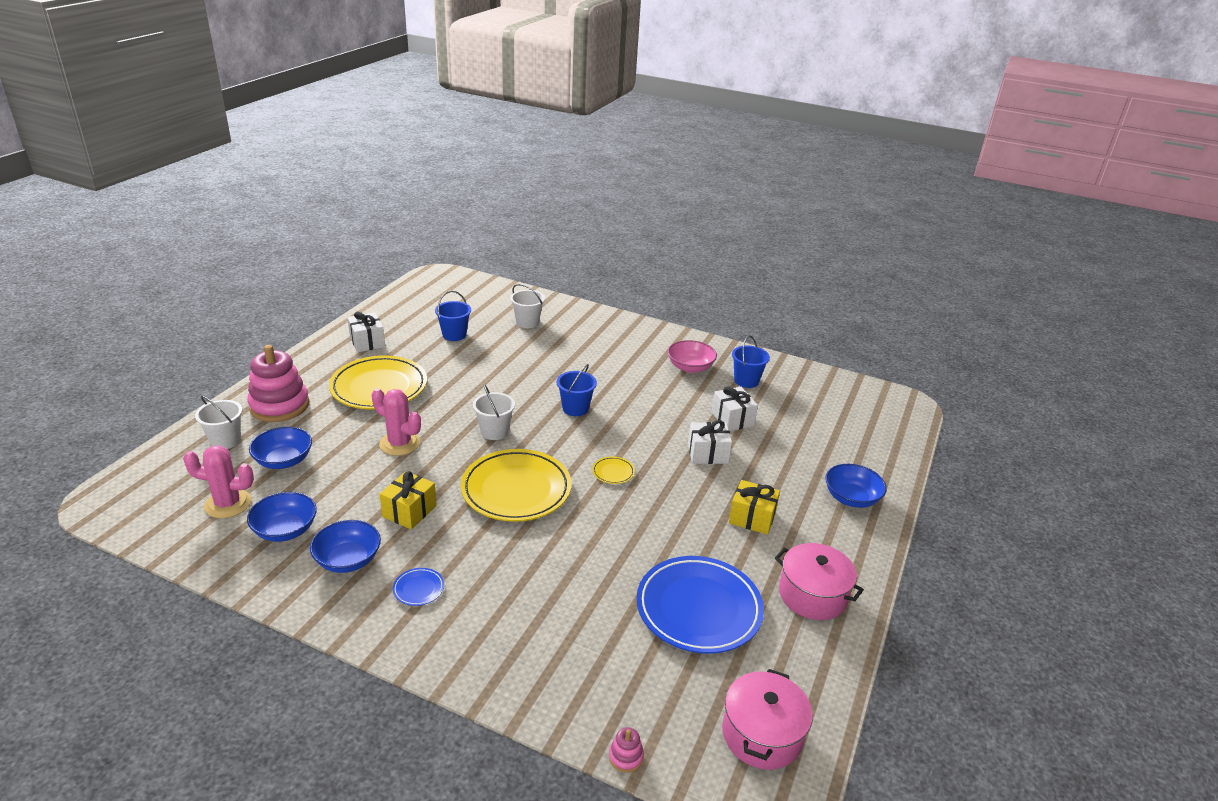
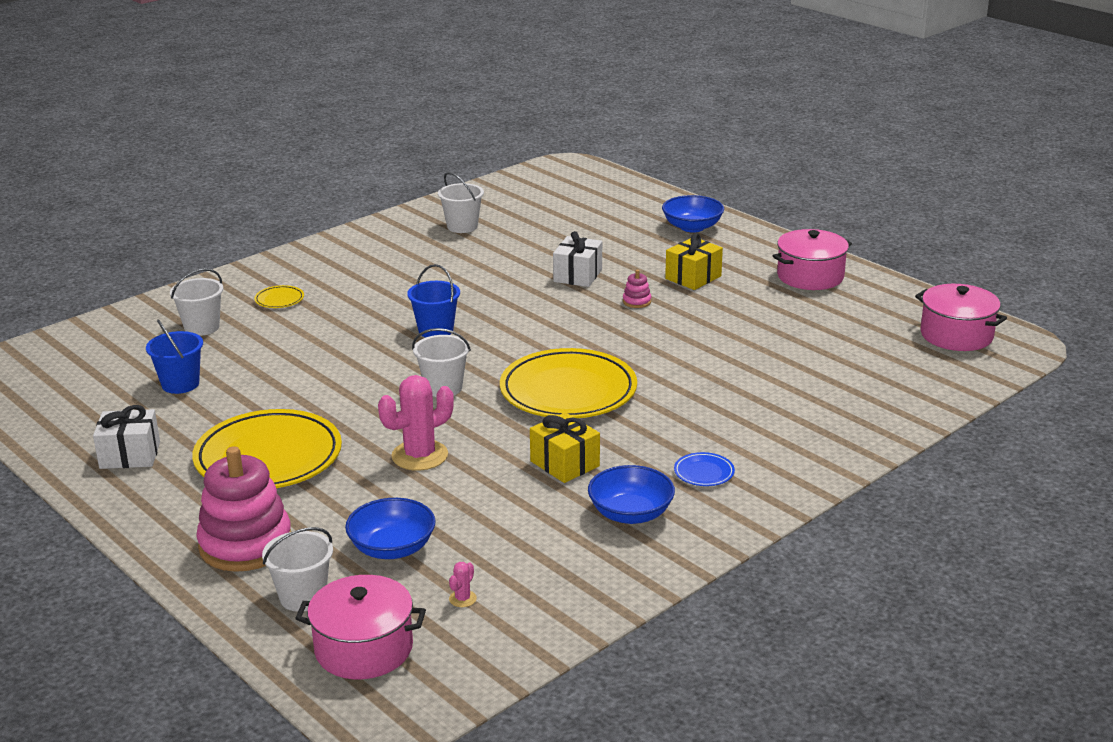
camera: 65 degrees left, 5 degrees down
pink cactus [183,445,254,518] -> pink cactus [449,562,477,607], size x0.43
blue bowl [247,492,317,542] -> none
yellow plate [592,456,635,484] -> yellow plate moved to [254,285,304,308]
pink stacking toy [609,727,644,773] -> pink stacking toy moved to [623,270,652,308]
blue plate [636,556,764,654] -> none
pink bowl [668,340,717,373] -> none
white gift [712,386,758,431] -> none
blue bucket [732,336,770,388] -> white bucket [438,172,484,233]
none -> pink pot [295,575,426,679]

